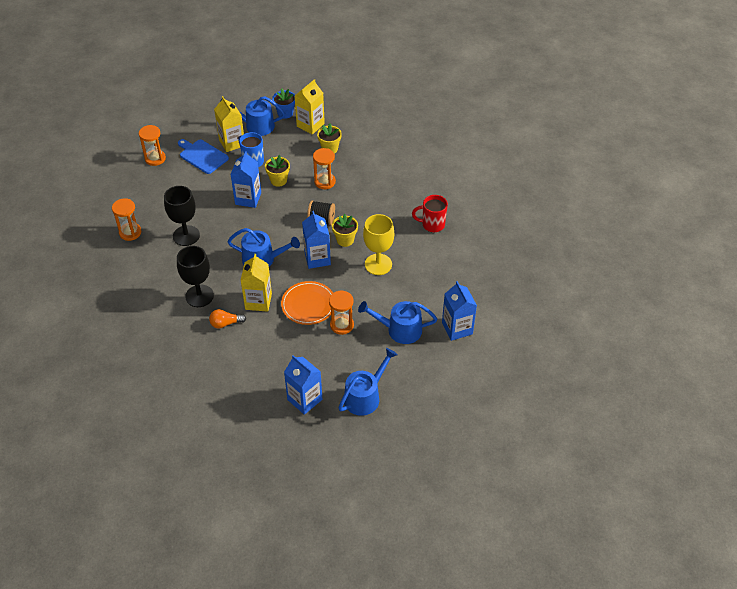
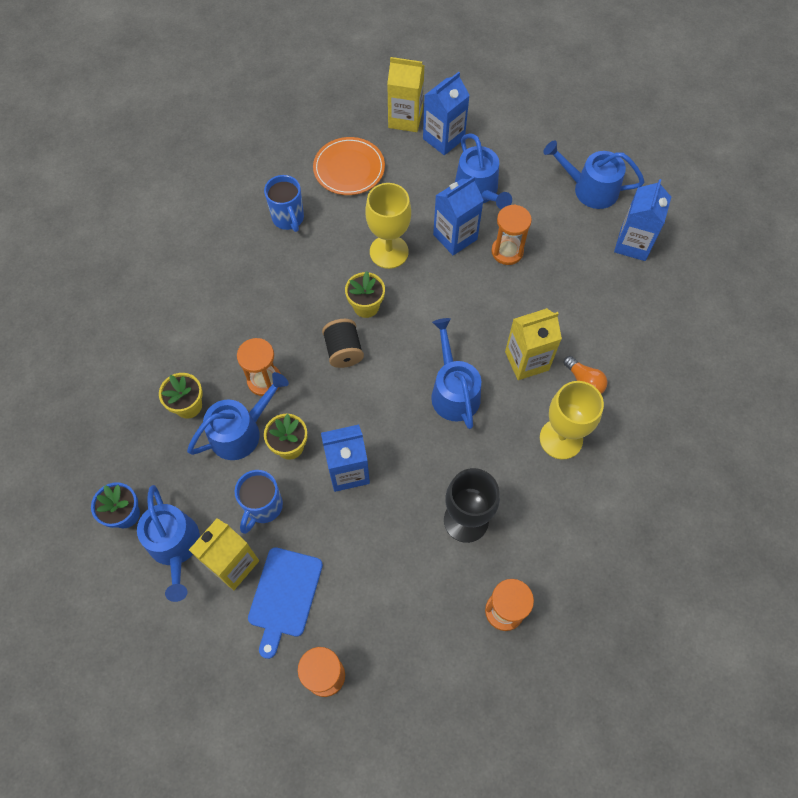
camera: 115 degrees left, 15 degrees up
black goblet [177,246,214,307] -> yellow goblet [540,381,604,459]
orange plate [281,281,333,325] -> orange plate moved to [313,137,385,195]
yellow carton [295,79,325,135] -> yellow carton moved to [387,57,424,132]
blue carton [302,211,331,269] -> blue carton moved to [433,176,484,256]
red mug [412,195,448,232] -> blue mug [264,175,304,232]
none -> blue watering can [187,372,289,460]

